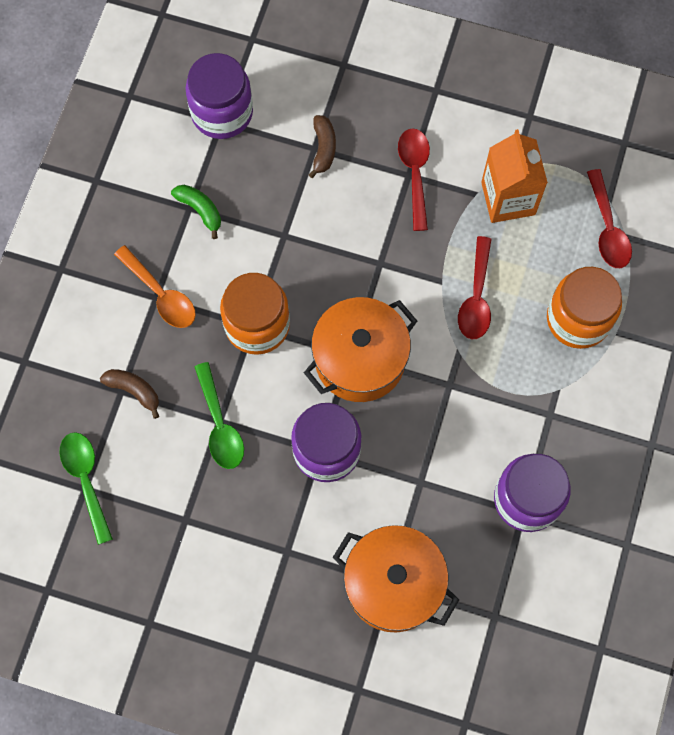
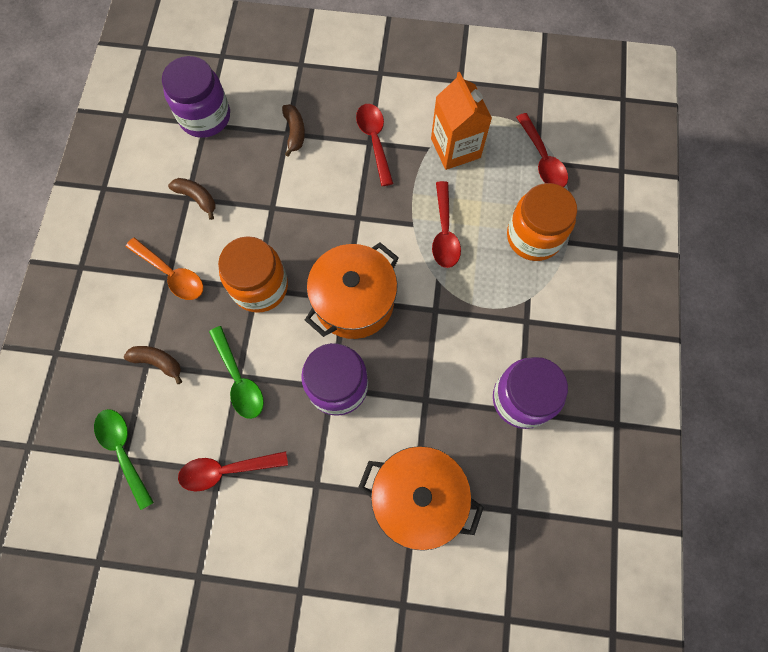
camera: 10 degrees left, 0 degrees up
green banana [171,185,221,239] -> brown banana [168,178,216,220]
none -> red spoon [178,451,288,491]

